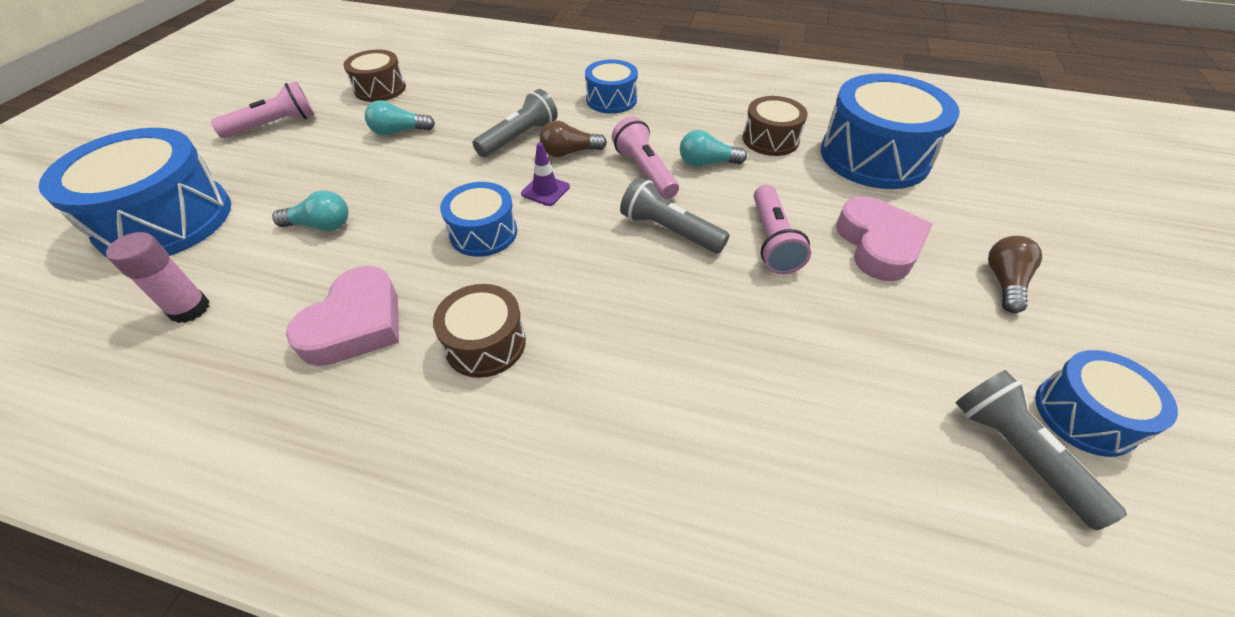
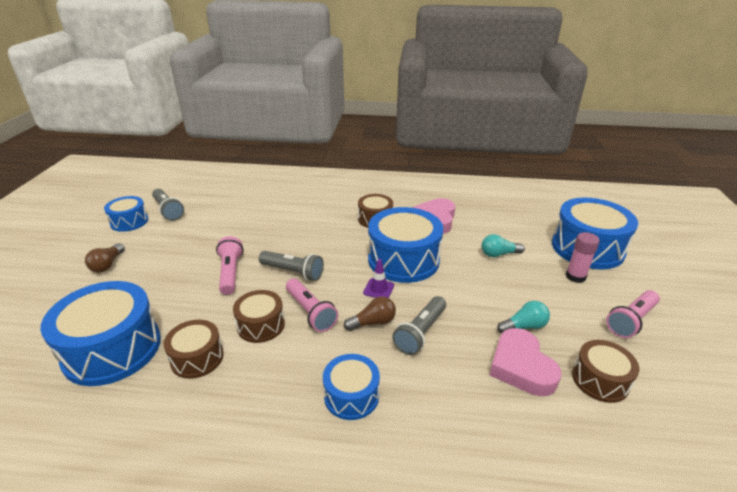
camera: 170 degrees right, 15 degrees down
pink glue stick [106,232,210,323] -> pink glue stick moved to [565,232,600,283]
blue drum [440,182,517,257] -> blue drum [368,207,443,283], size x1.82
turquoise light bulb [680,130,747,167] -> brown drum [233,290,285,343]
pink heart [836,196,933,281] -> pink heart moved to [490,328,561,396]

